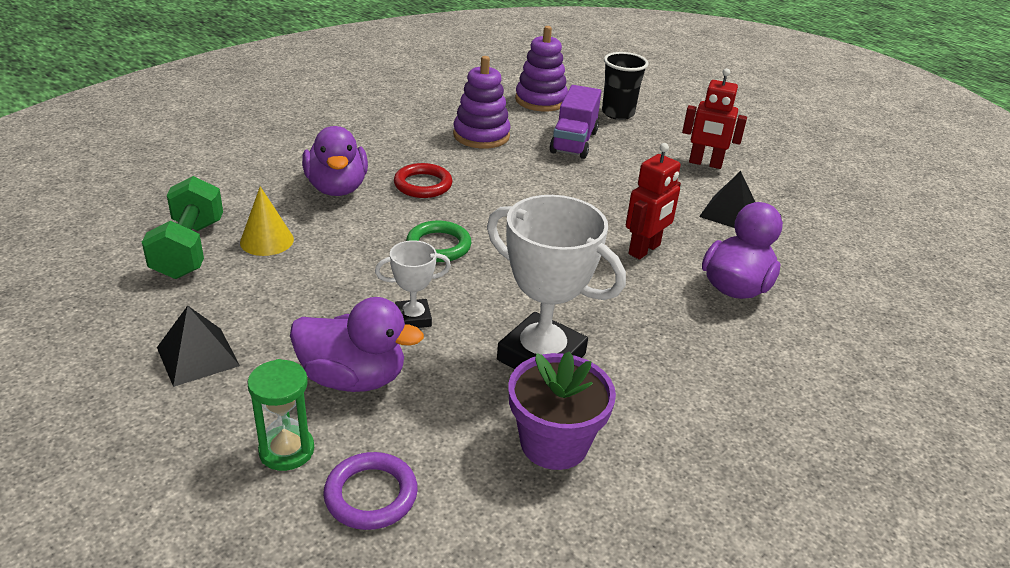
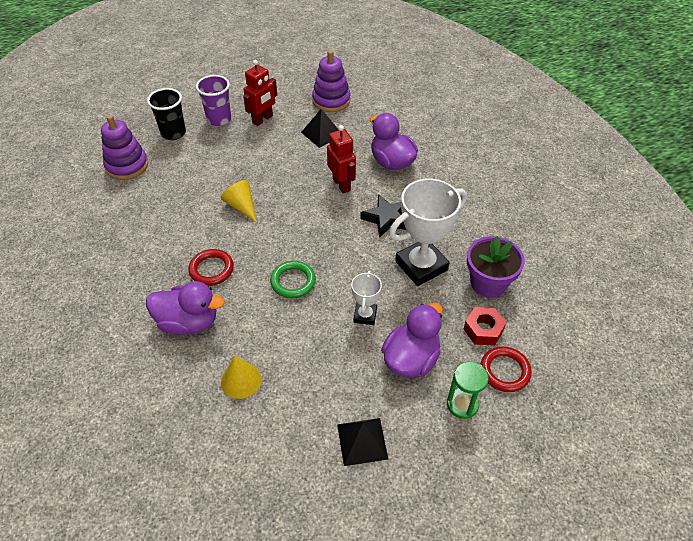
camera: 65 degrees left, 15 degrees up
green dumbbell [142,176,223,279] -> none
purple ring [323,452,418,530] -> red ring [481,346,532,392]
purple stacking toy [453,56,510,149] -> purple stacking toy moved to [312,50,351,112]
purple truck [550,85,601,159] -> none
none -> purple cup [196,75,231,126]
none -> yellow cone [221,180,256,222]
none -> black star [360,194,406,238]
none -> red nut [464,307,506,346]

